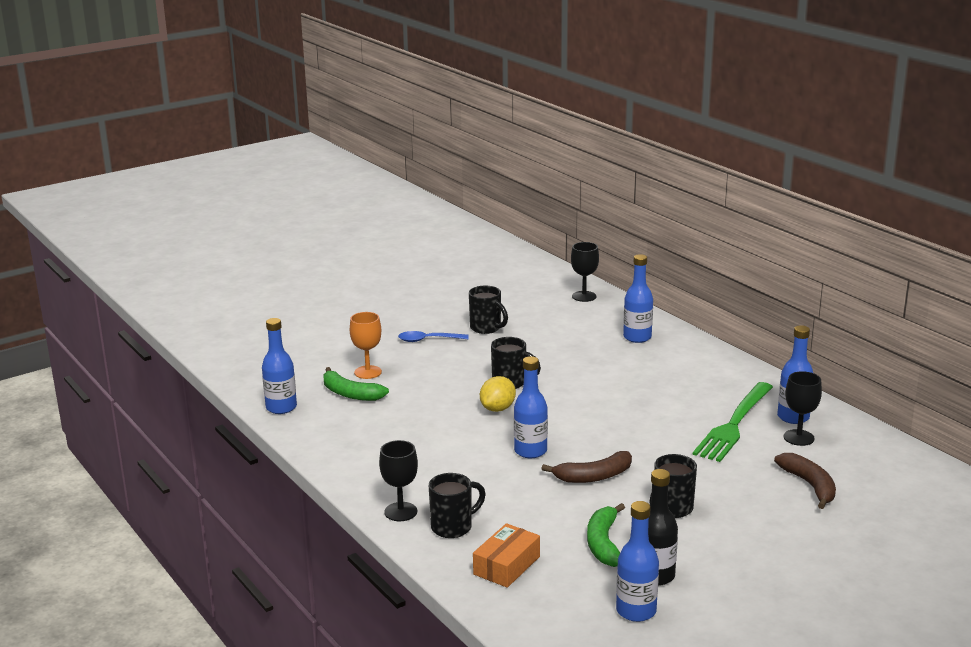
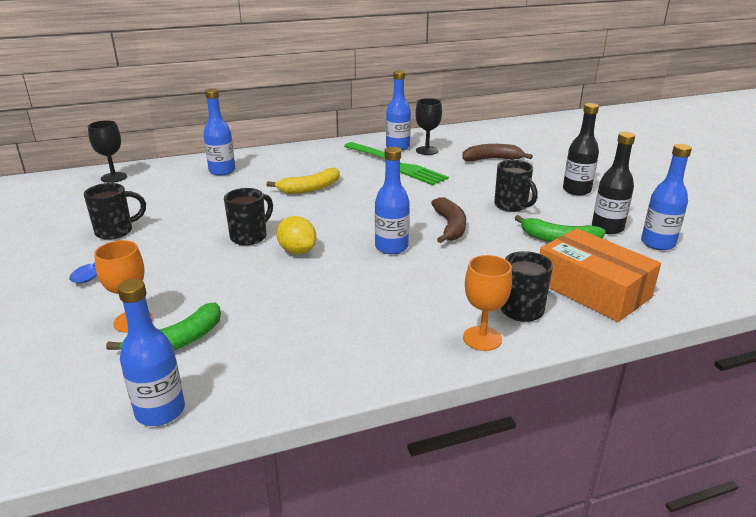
camera: 75 degrees left, 5 degrees up
black goblet [379,440,418,521] -> orange goblet [463,255,512,351]
orange box [473,523,540,588] -> orange box [540,228,661,322], size x1.58
none -> yellow banana [266,168,340,194]
none -> black bottle [563,103,599,195]

